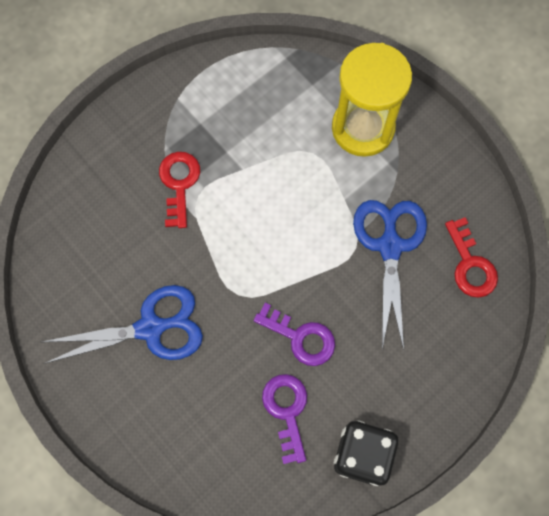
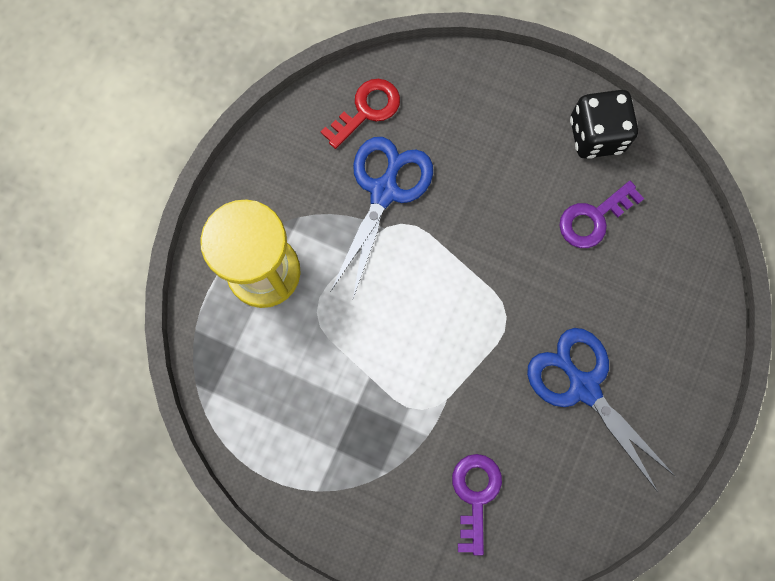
camera: 115 degrees left, 5 degrees up
red key [159,152,200,228] -> none
purple key [254,303,335,366] -> purple key moved to [452,454,502,555]
blue scissors [353,200,427,351] -> blue scissors turned 135 degrees clockwise [330,137,433,298]

